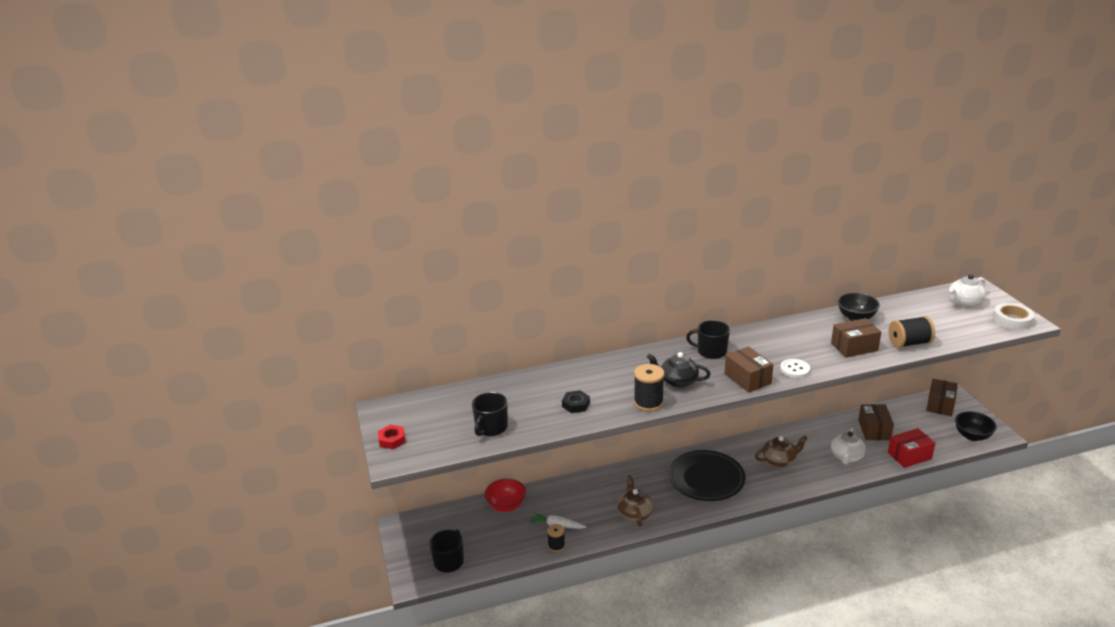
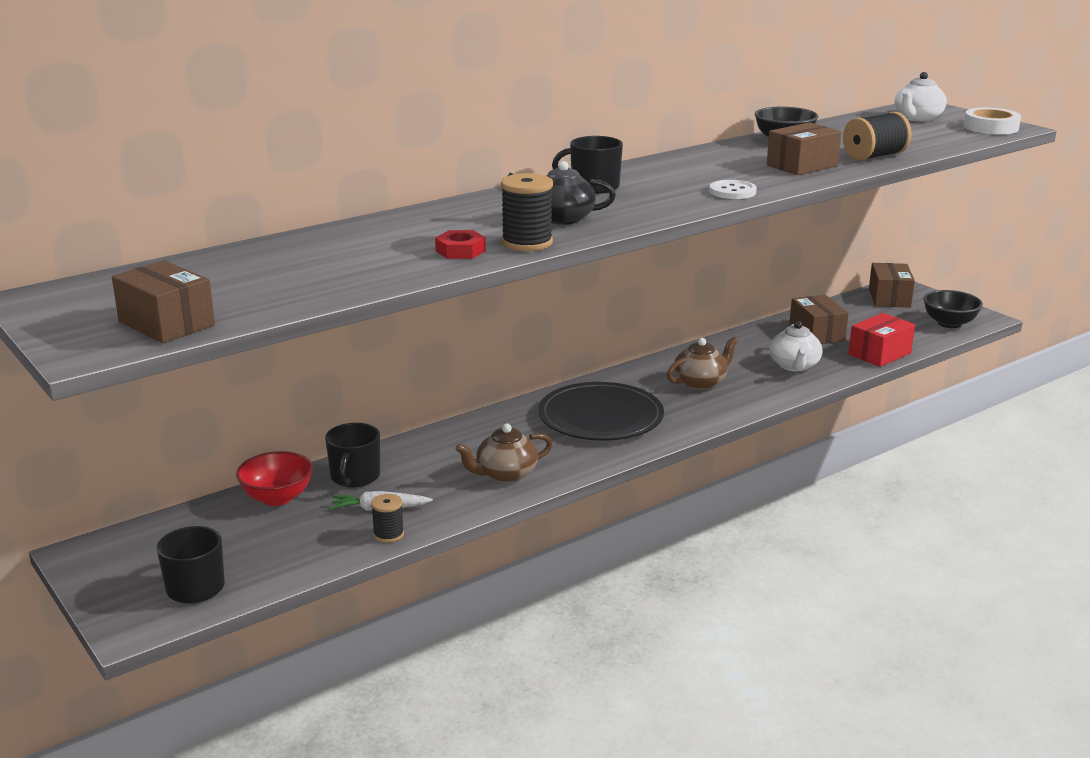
camera: 20 degrees left, 5 degrees down
red nut [378,425,406,449] -> red nut moved to [435,230,486,259]
black mug [472,392,508,436] -> black mug moved to [325,423,380,487]
black nut [562,390,590,413] -> none
brown teapot [617,475,653,527] -> brown teapot turned 90 degrees counterclockwise [455,423,553,483]
brown box [724,346,774,393] -> brown box moved to [112,260,215,343]

